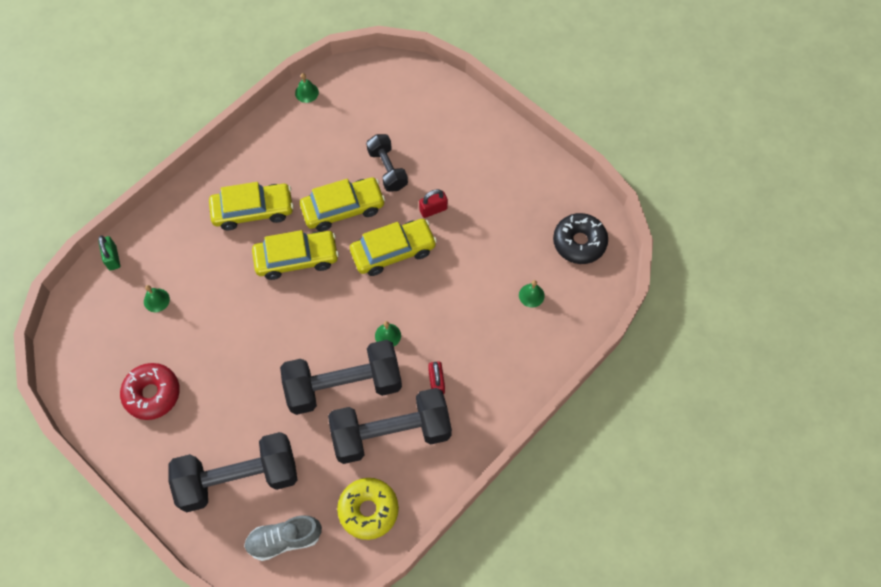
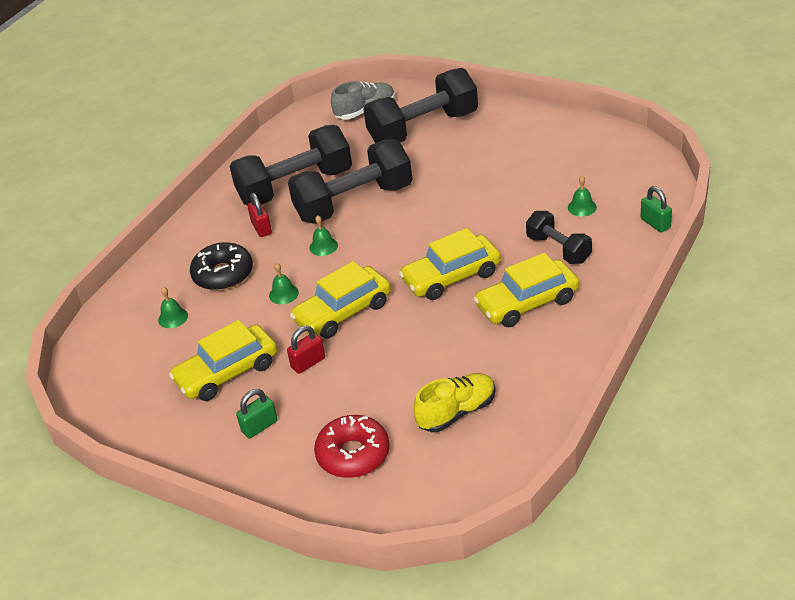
camera: 170 degrees right, 25 degrees down
red donut [120,363,180,420] -> red donut moved to [314,415,389,478]
green bell [295,73,319,103] -> green bell moved to [269,263,299,304]
yellow car [300,177,385,231] -> yellow car moved to [169,320,277,401]
yellow donut [337,478,399,540] -> none
black dumbbell [366,134,408,192] -> black dumbbell moved to [526,211,592,264]
black donut [553,213,608,264] -> black donut moved to [190,242,253,291]
none -> green padlock [236,389,277,438]
none -> yellow shoe [414,373,496,432]

